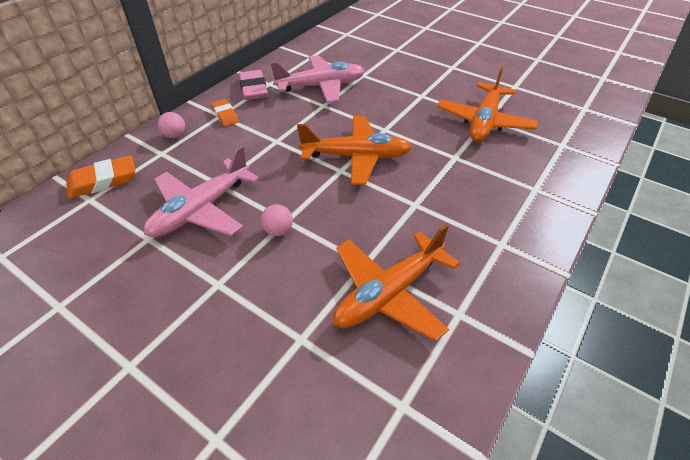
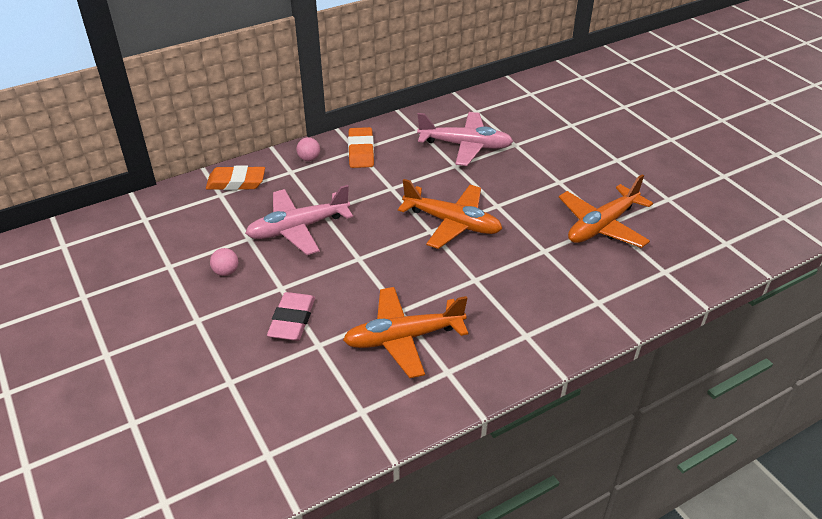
camera: 25 degrees right, 5 degrees down
orange eraser [211,99,239,126] -> orange eraser [348,127,374,168], size x1.54
pink eraser [239,70,268,100] -> pink eraser moved to [267,292,315,341]
pink ball [261,204,293,236] -> pink ball moved to [210,248,238,276]

